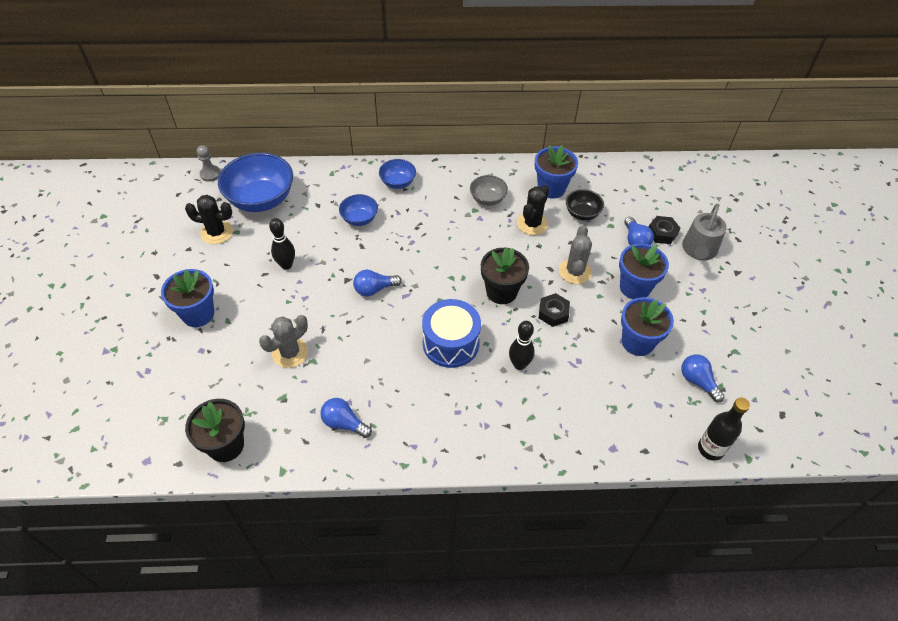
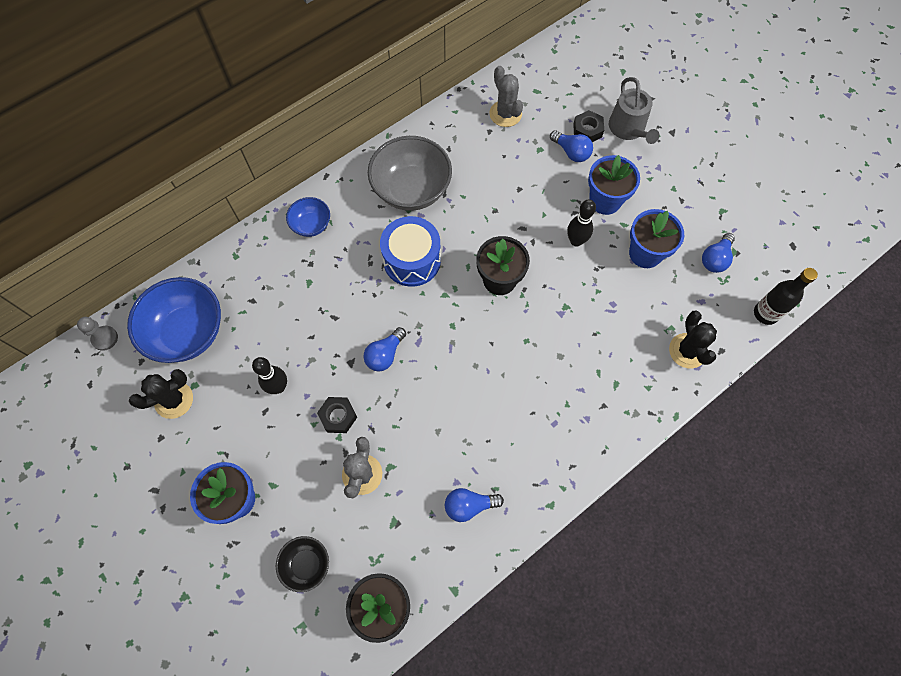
camera: 35 degrees left, 15 degrees up
blue bowl [339,194,378,226] -> none
blue drum [422,299,481,368] -> blue drum moved to [380,216,441,287]
grey bowl [470,175,508,206] -> grey bowl [368,136,452,211], size x1.92
black bowling pin [509,321,535,370] -> black bowling pin moved to [567,199,596,247]
black cactus [517,185,549,235] -> black cactus moved to [669,311,717,368]
blue flower pot [535,145,578,198] -> none
black nut [539,293,570,327] -> black nut moved to [317,397,357,433]
grey cactus [559,225,592,284] -> grey cactus moved to [489,66,523,127]
black bowl [566,189,604,221] -> black bowl moved to [276,536,329,592]
blue light bulb [681,354,724,403] -> blue light bulb turned 75 degrees counterclockwise [702,233,735,273]

